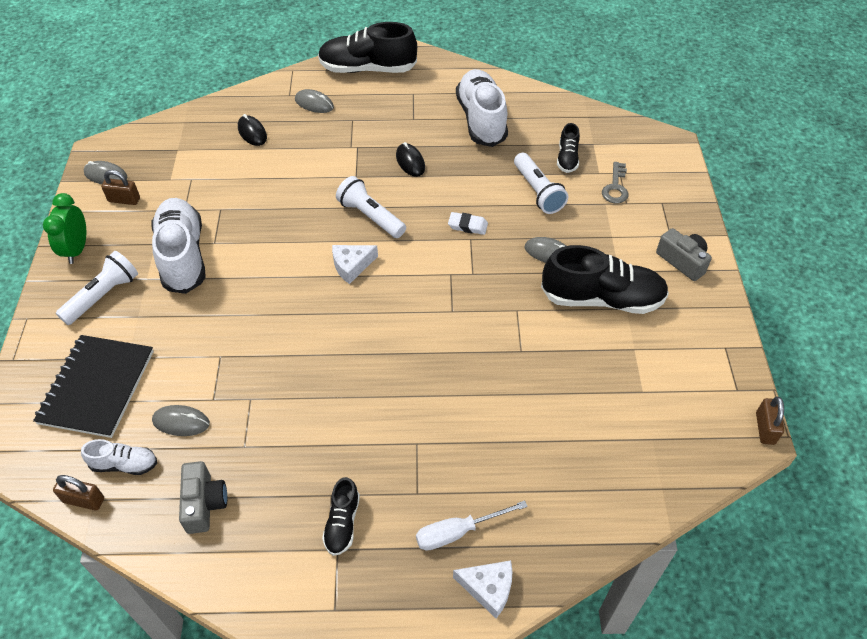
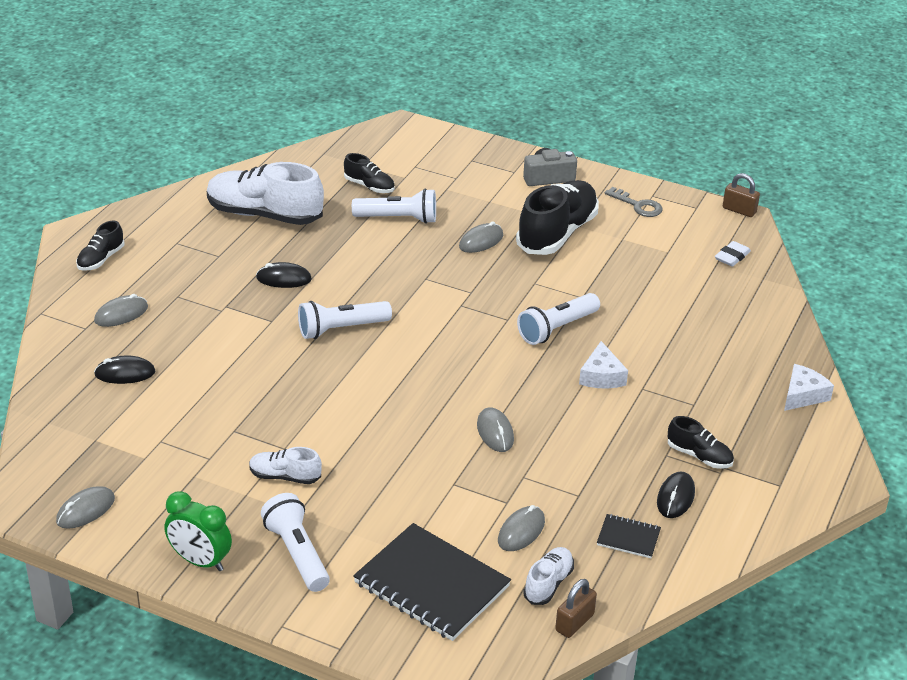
camera: 65 degrees left, 15 degrees down
brown padlock [101,170,140,205] -> none
white shoe [151,198,206,294] -> white shoe [249,447,322,484], size x0.49
grey camera [179,461,227,534] -> black notebook [597,514,661,558]
black shoe [318,22,417,73] -> black shoe [76,220,124,271], size x0.49
white cheese [332,245,378,284] -> white cheese moved to [579,341,628,388]
white screwdriver [416,500,528,550] -> none
white eraser [448,212,488,235] -> white eraser moved to [715,241,751,266]
grey key [602,162,628,203] -> grey key moved to [605,187,662,217]
none -> grey mouse [477,407,514,452]
none -> white flashlight [517,293,600,345]
none -> black mouse [657,471,695,518]

